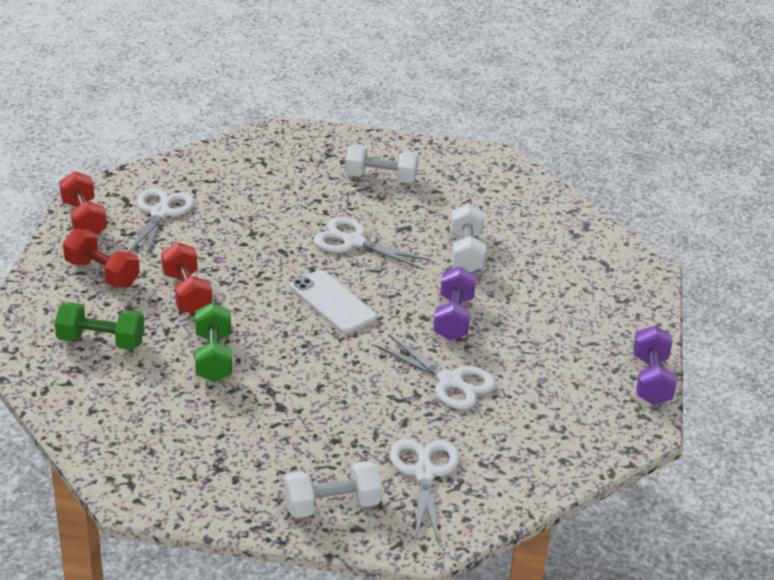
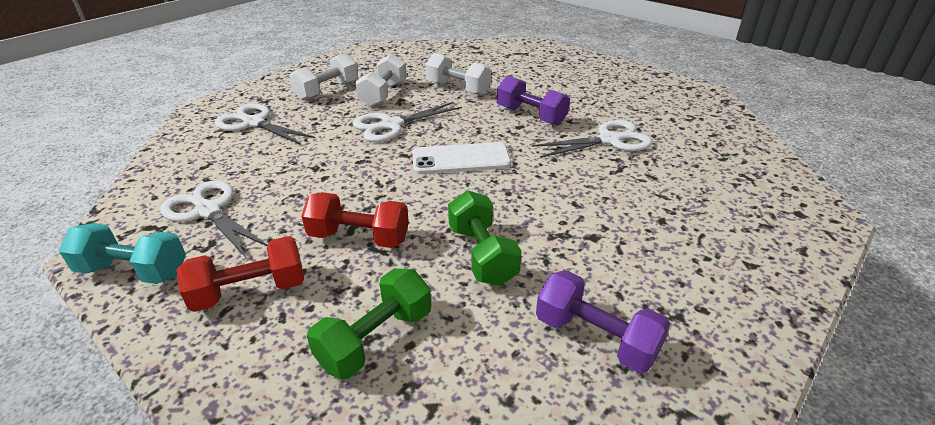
camera: 55 degrees left, 0 degrees up
red dumbbell [59,171,107,235] -> turquoise dumbbell [59,223,186,284]
green dumbbell [195,303,232,382] -> green dumbbell turned 45 degrees clockwise [448,191,522,286]
white dumbbell [284,461,382,518] -> white dumbbell moved to [355,53,407,107]
white scissors [390,439,459,544] -> white scissors moved to [215,103,315,145]
purple dumbbell [633,326,677,405] -> purple dumbbell moved to [536,270,670,373]

